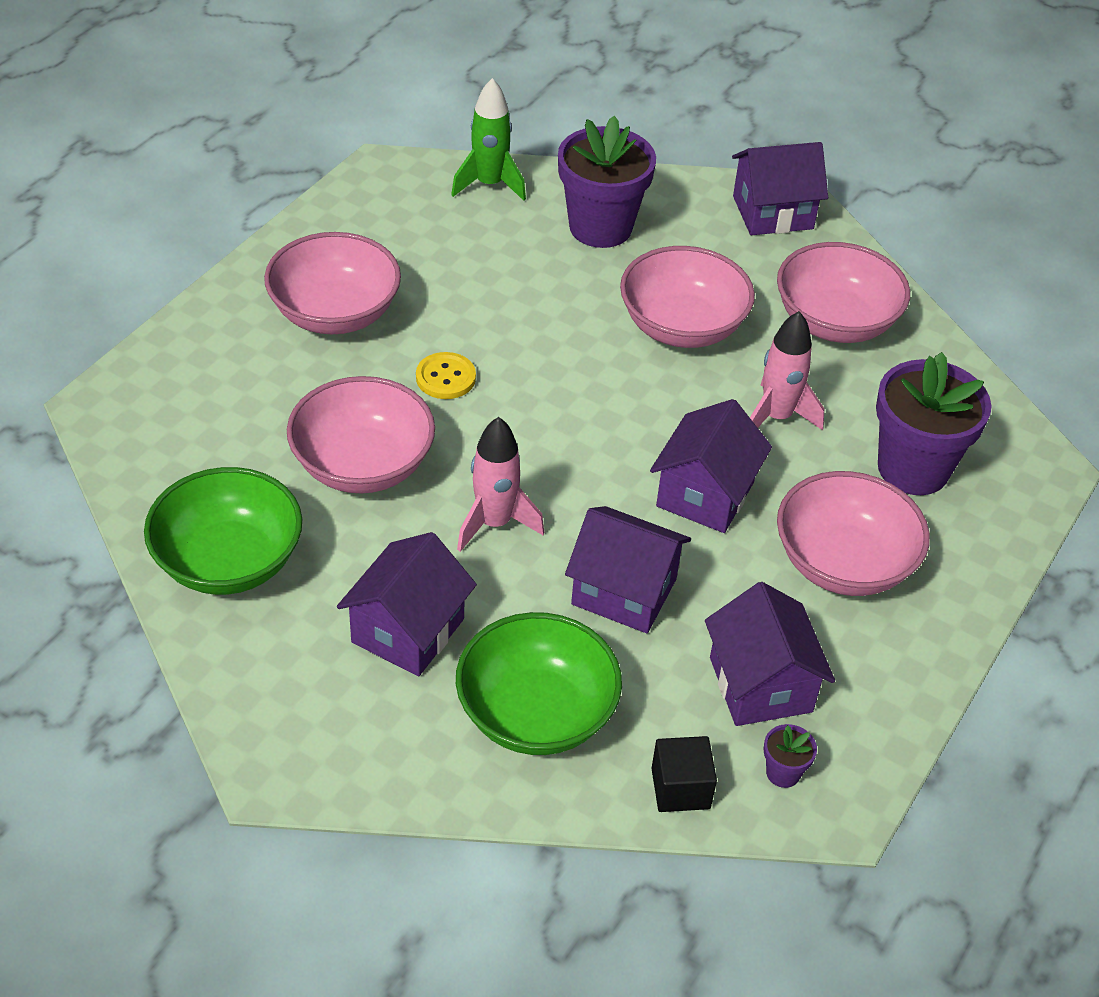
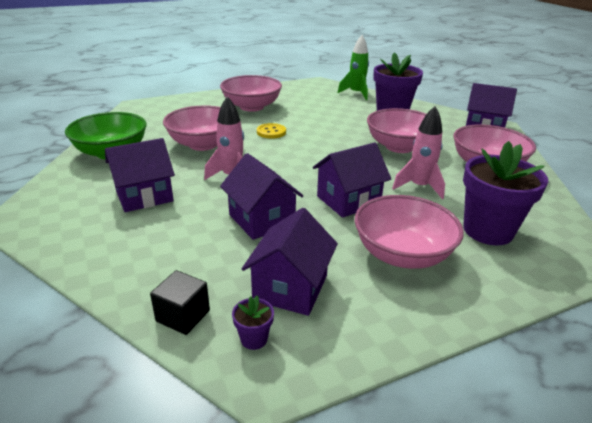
camera: 35 degrees right, 15 degrees down
green bowl [456,612,622,755] -> none

